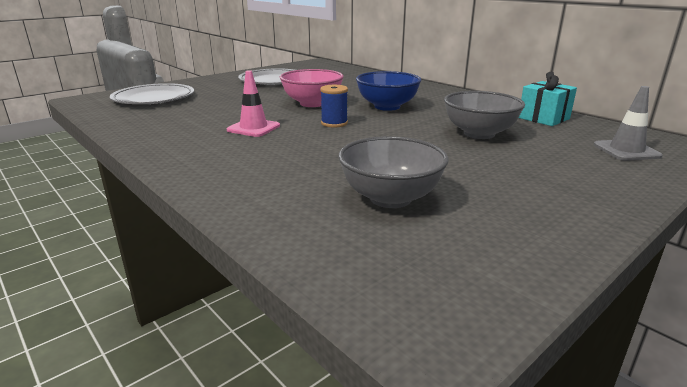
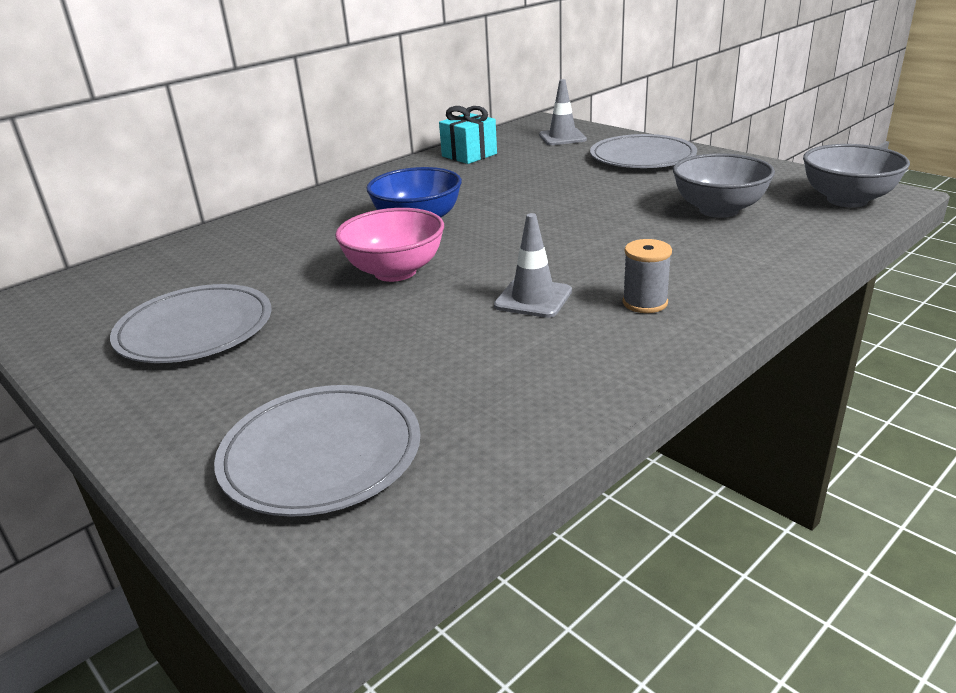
camera: 90 degrees left, 5 degrees up
pink traffic cone [227,70,280,137] -> grey traffic cone [494,213,572,318]
blue spool [320,85,348,127] -> none
grey bowl [444,91,525,139] -> grey bowl moved to [803,144,910,207]
none -> grey plate [590,134,697,168]
none -> grey spool [622,239,672,313]

